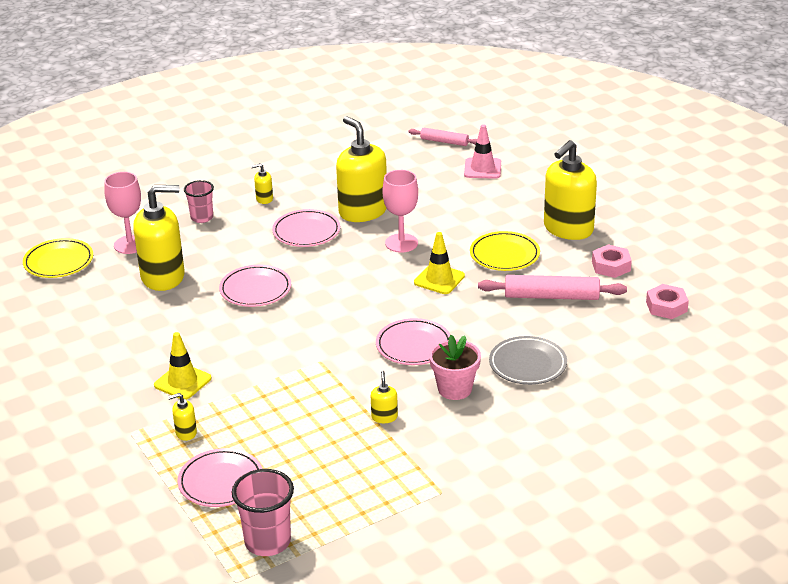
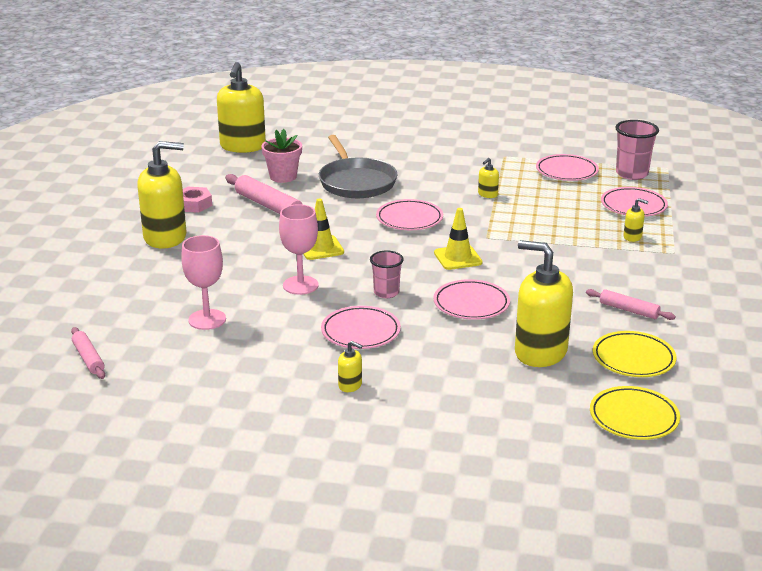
camera: 140 degrees left, 5 degrees down
pink goblet [104,172,141,254] -> pink goblet moved to [181,235,226,330]
yellow traffic cone [154,332,211,400] -> yellow traffic cone moved to [434,208,482,270]
pink cup [184,180,214,223] -> pink cup moved to [370,250,404,298]
yellow soap dispenser [336,116,387,222] -> yellow soap dispenser moved to [217,62,266,153]
pink flower pot [429,335,481,400] -> pink flower pot moved to [261,129,302,183]
pink traffic cone [464,124,501,179] -> none
yellow plate [470,231,540,271] -> yellow plate moved to [593,331,677,377]
grey plate [489,336,567,385] -> grey pan [319,135,398,198]
pink nut [646,284,689,319] -> none
none -> pink plate [536,154,599,181]
none -> pink rolling pin [586,289,676,320]

